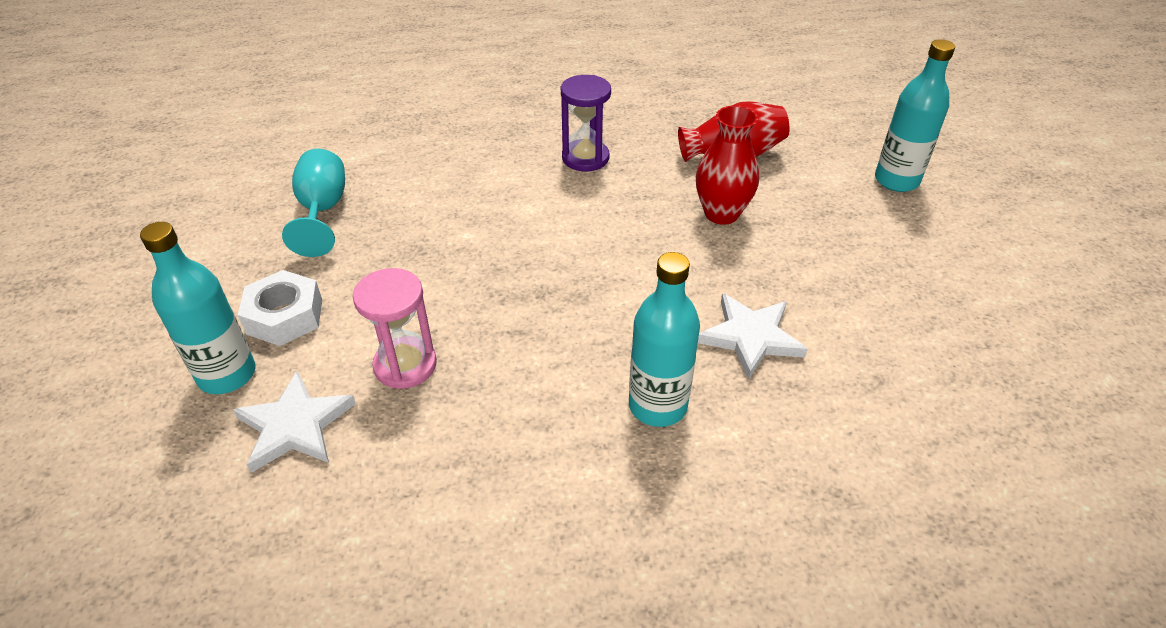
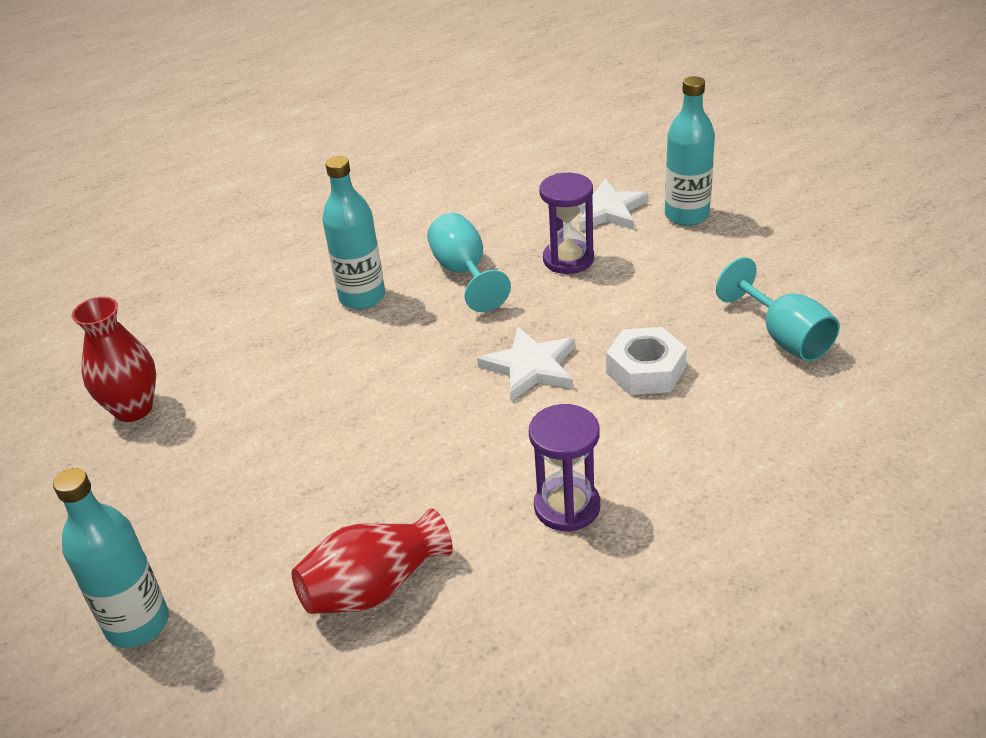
camera: 160 degrees right, 5 degrees down
white nut [238,270,322,346] -> white nut moved to [606,327,687,395]
pink hourglass [353,268,437,389] -> purple hourglass [539,173,594,274]
red vase [696,105,759,225] -> red vase moved to [71,297,156,422]
white star [698,293,808,380] -> white star moved to [477,326,575,401]
none -> turquoise goblet [427,213,511,312]

